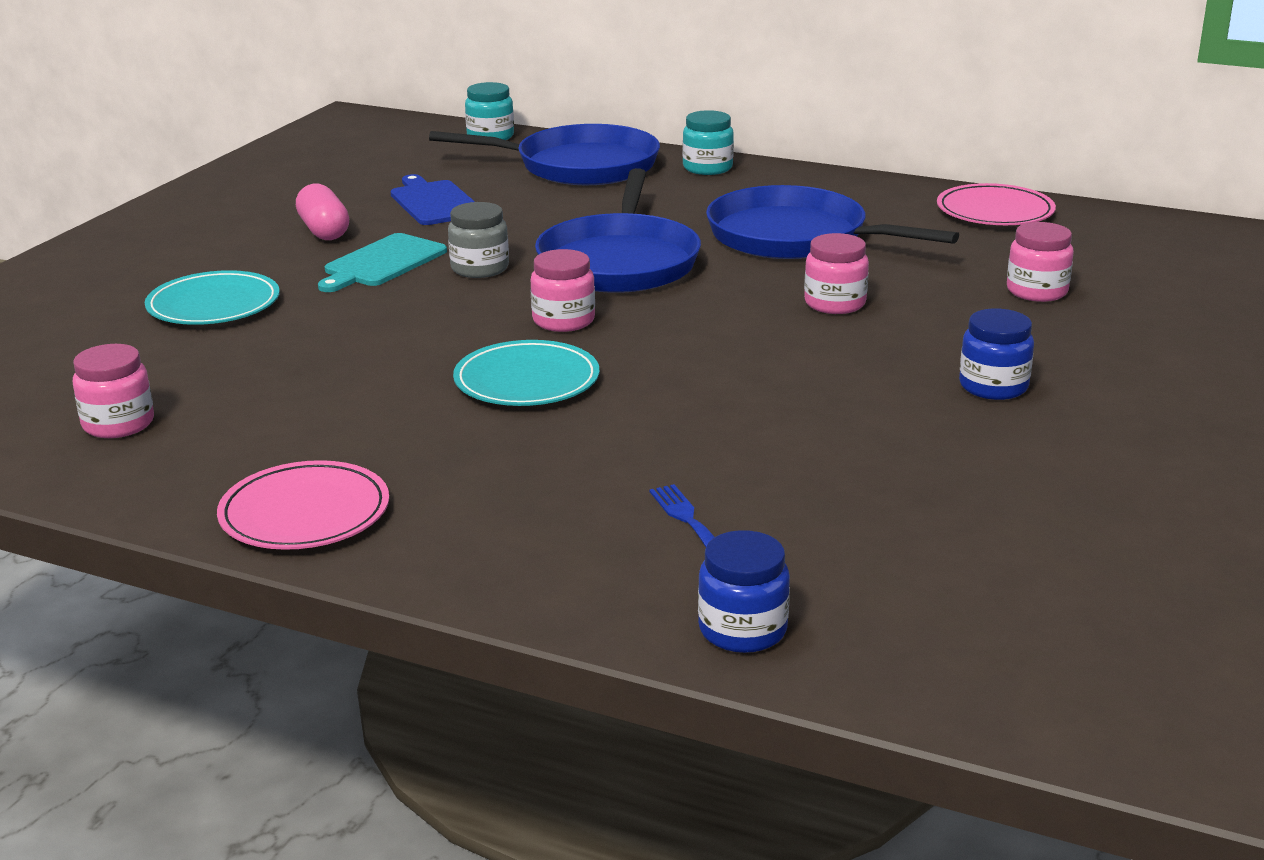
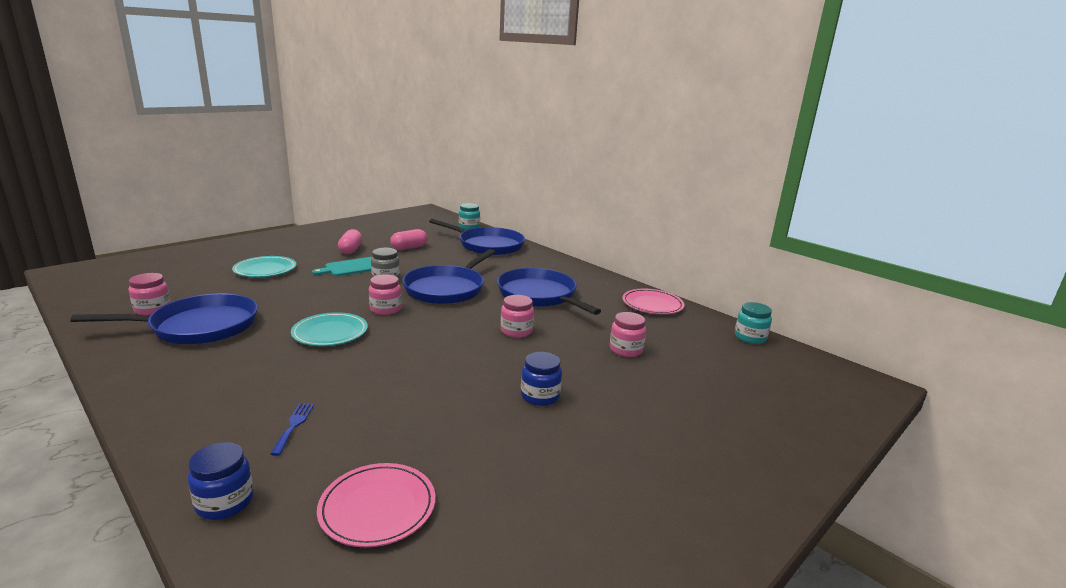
camera: 20 degrees right, 5 degrees down
pink plate [217,460,389,550] -> pink plate moved to [317,463,435,547]
blue cutting board [391,174,475,225] -> pink capsule [390,229,427,250]
turquoise jar [683,110,734,175] -> turquoise jar moved to [735,302,772,344]
none -> blue pan [70,293,258,344]

